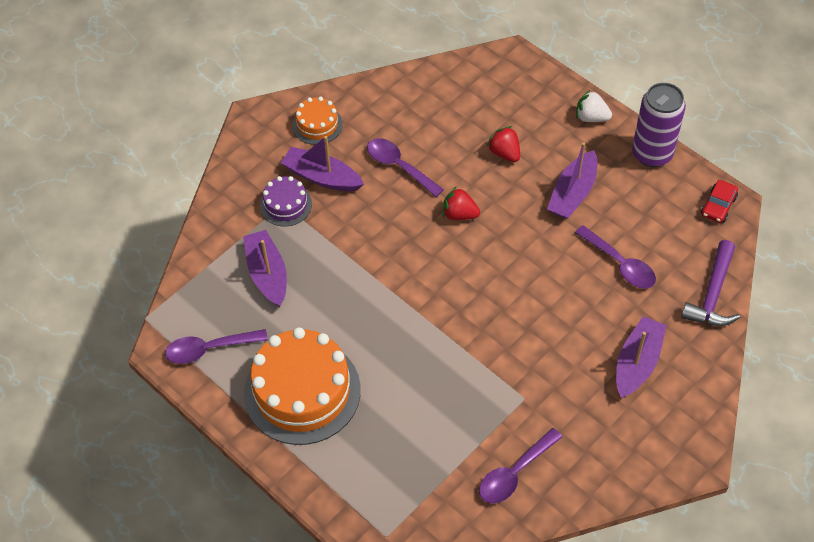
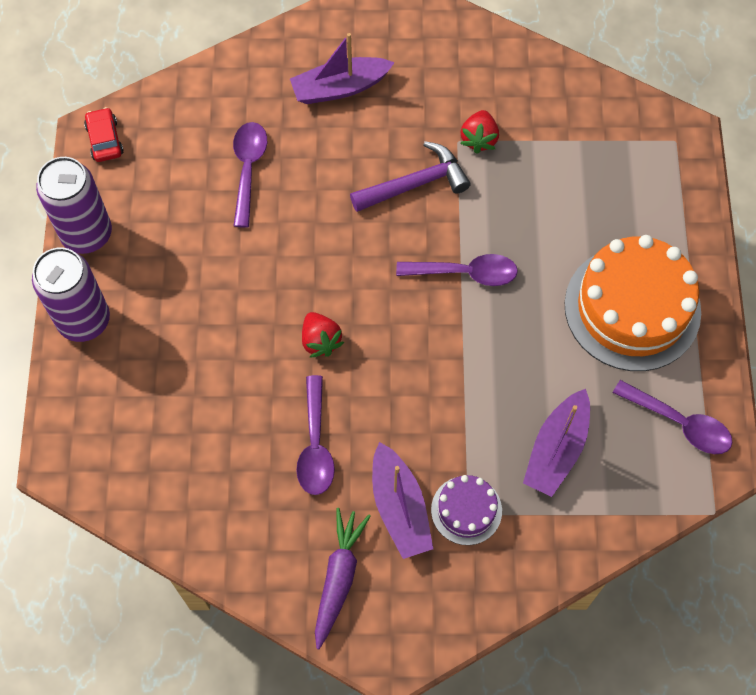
camera: 135 degrees left, 10 degrees up
orange cake [293,97,343,145] -> purple carrot [315,508,371,649]
purple spoon [479,428,562,504] -> purple spoon moved to [396,254,518,286]
red strawberry [486,126,520,162] -> red strawberry moved to [460,110,499,154]
purple boat [547,142,598,219] -> none
white strawberry [576,89,612,122] -> purple can [32,248,110,342]
purple hammer [681,240,740,326] -> purple hammer moved to [350,141,471,212]
red car [701,180,738,223] -> red car turned 90 degrees counterclockwise [84,107,124,162]

